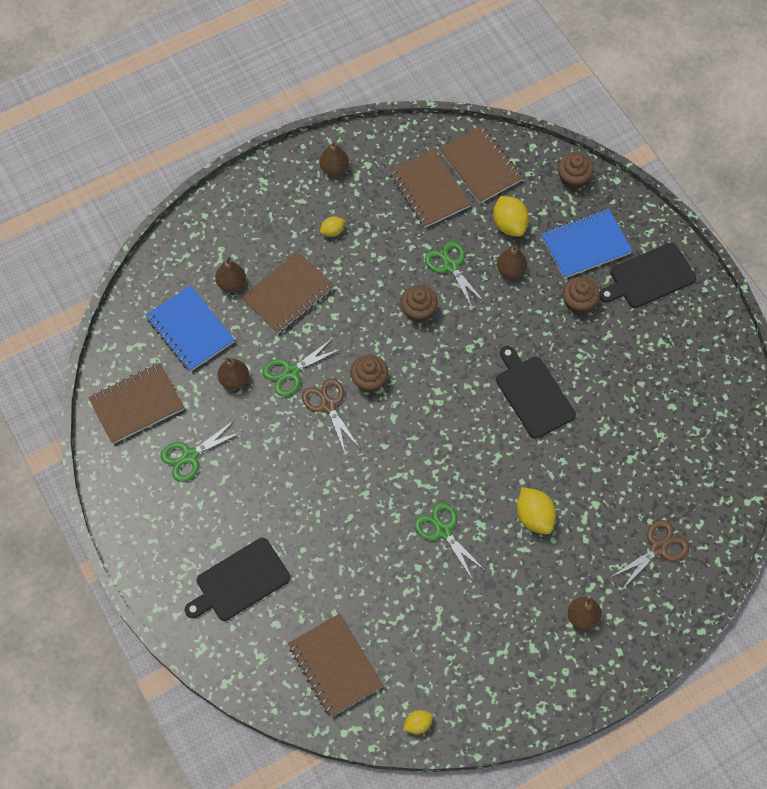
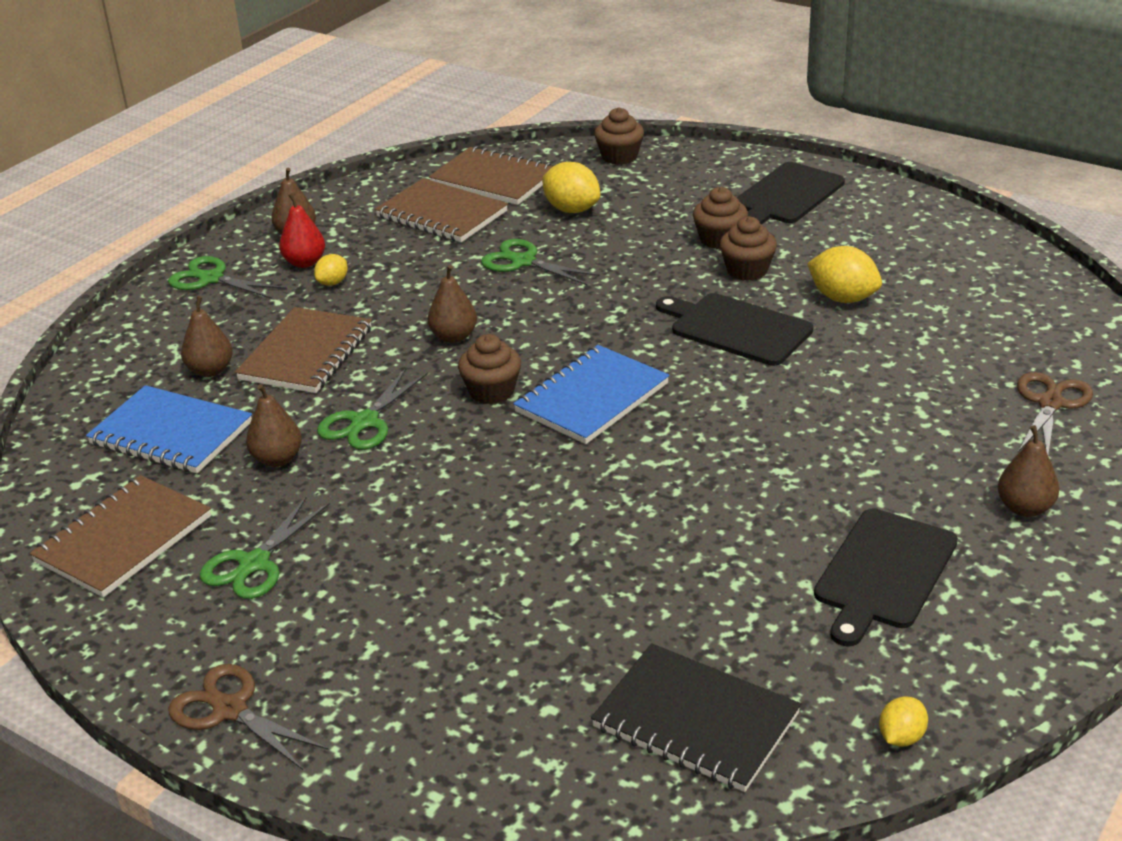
camera: 25 degrees left, 30 degrees down
black cutting board [185,538,290,621] -> black cutting board moved to [814,508,958,647]
brown notebook [288,614,383,717] -> black notebook [591,643,801,792]
brown scissors [302,379,360,455] -> brown scissors moved to [169,664,328,770]
brown cupcake [400,285,438,323] -> brown cupcake moved to [720,217,777,281]
green scissors [414,502,486,580] -> green scissors moved to [168,256,286,299]
brown pear [497,246,527,279] -> brown pear moved to [428,265,477,343]
yellow lemon [516,487,556,534] -> yellow lemon moved to [807,246,882,303]
blue notebook [541,209,632,279] -> blue notebook moved to [513,345,670,444]
none -> red pear [279,193,325,268]

